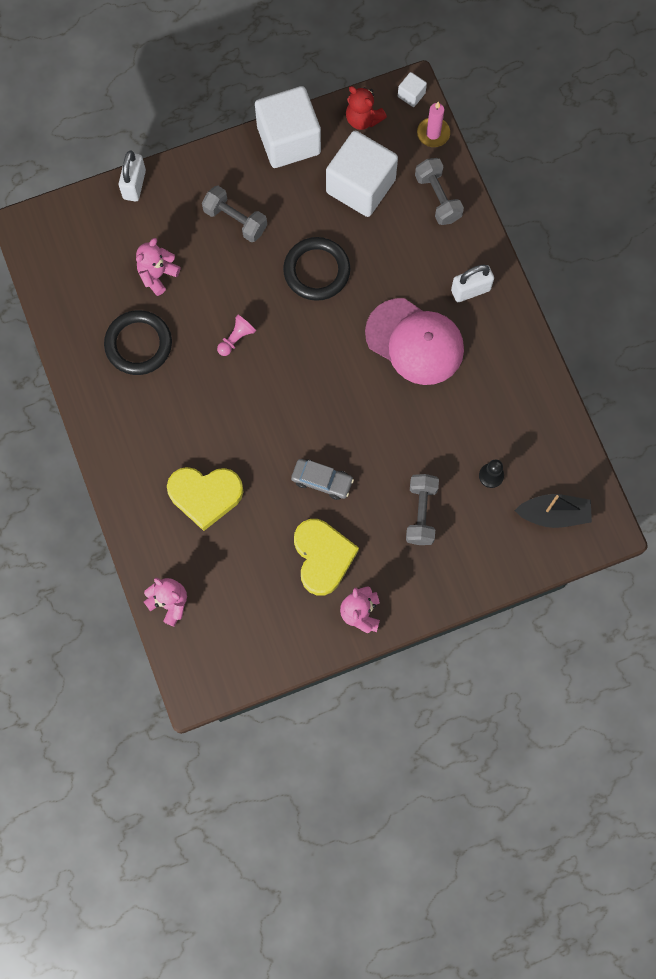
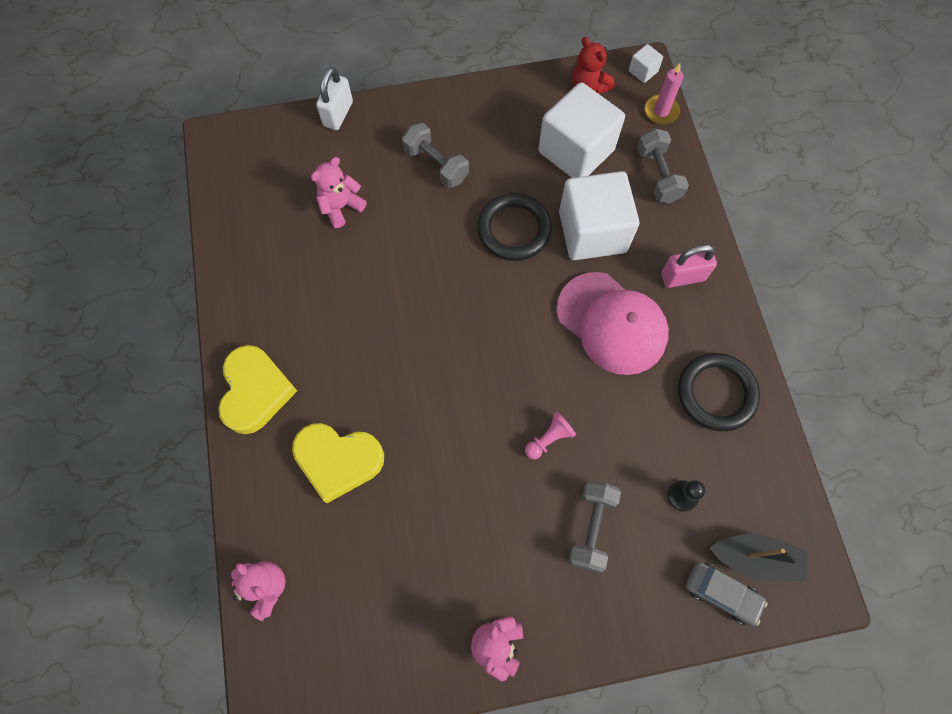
camera: 10 degrees right, 5 degrees down
black ring [104,310,172,375] -> black ring moved to [678,353,760,431]
pink pawn [217,315,256,356] -> pink pawn moved to [525,412,576,459]
white cube [255,86,321,168] -> white cube moved to [559,171,639,260]
grey car [291,459,354,500] -> grey car moved to [685,562,768,626]
yellow heart [294,519,359,595] -> yellow heart moved to [218,345,297,434]
white padlock [451,265,494,302] -> pink padlock [661,244,717,288]

